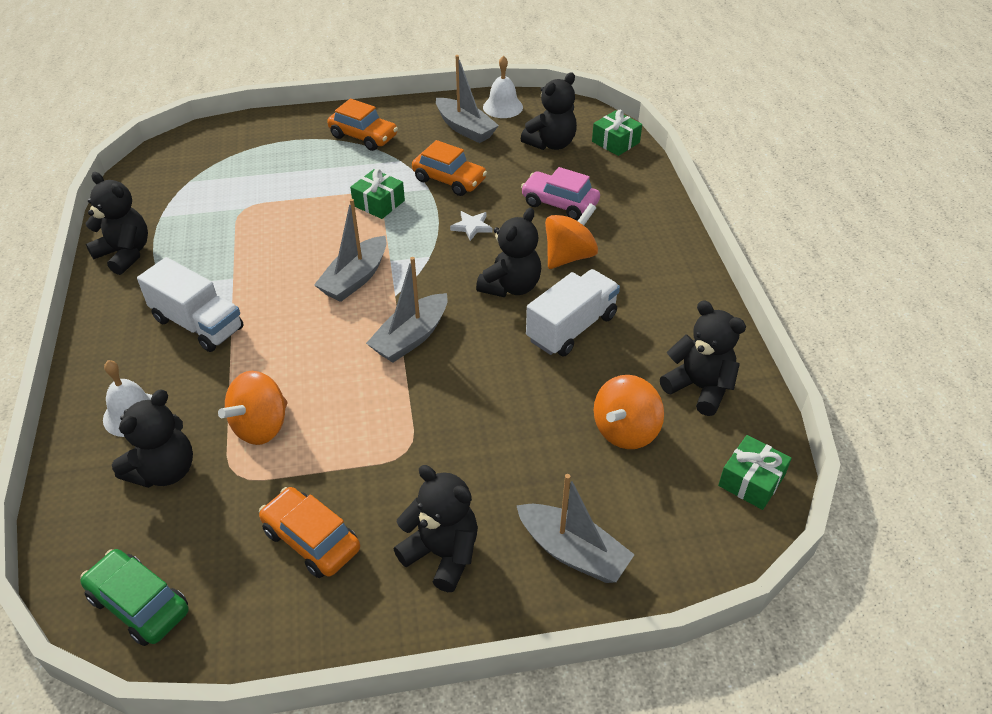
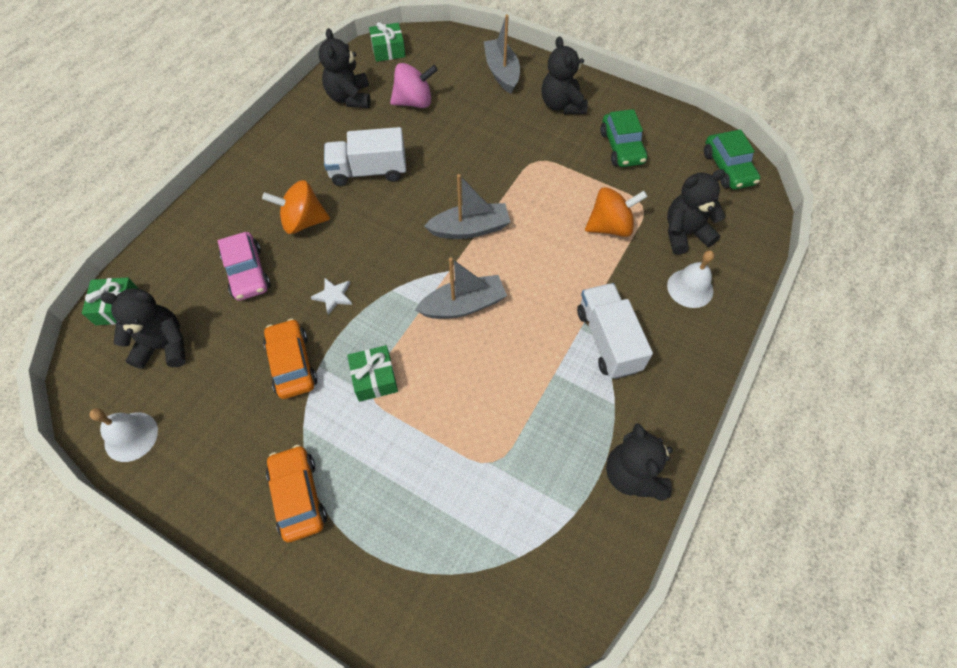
camera: 140 degrees left, 15 degrees up
orange car [259,487,360,578] -> green car [600,109,647,167]
grey boat [436,55,499,143] -> none
black teddy bear [476,208,541,297] -> none
orange spinning top [594,375,664,449] -> pink spinning top [390,63,438,108]

